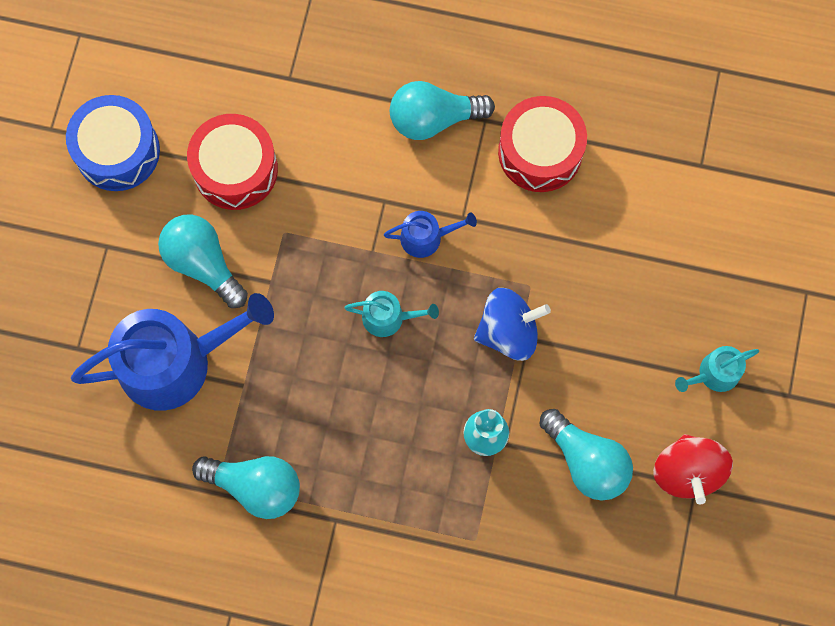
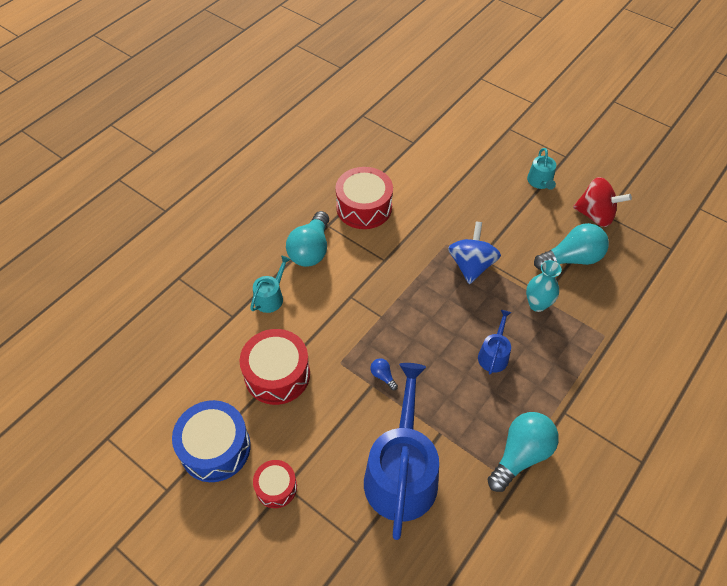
camera: 65 degrees left, 20 degrees down
turquoise light bulb [158,214,248,308] -> none
turquoise watering can [345,291,439,337] -> turquoise watering can moved to [250,255,291,313]
blue watering can [384,211,477,258] -> blue watering can moved to [478,310,511,374]
none -> red drum [253,460,297,508]
none -> blue light bulb [370,358,398,390]

